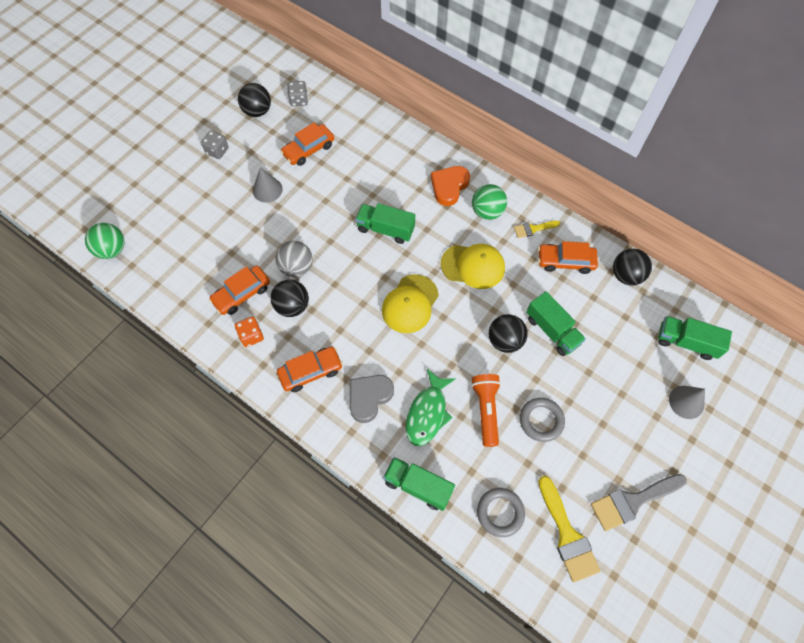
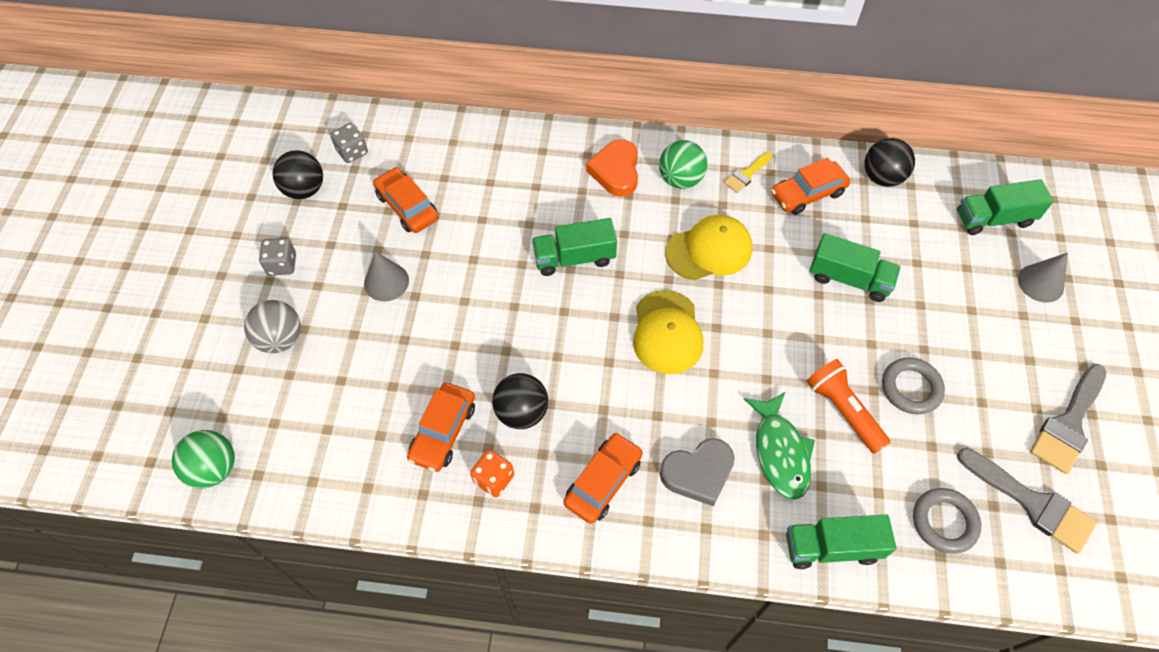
camera: 30 degrees left, 5 degrees down
grey ball [276,240,312,277] -> grey ball moved to [244,300,301,353]
orange car [280,122,334,166] -> orange car turned 120 degrees clockwise [373,167,439,233]
grey heart [350,375,394,423] -> grey heart turned 120 degrees counterclockwise [660,438,735,506]
black ball [489,314,528,353] -> none
yellow brush [538,476,600,582] -> grey brush [957,448,1097,554]

